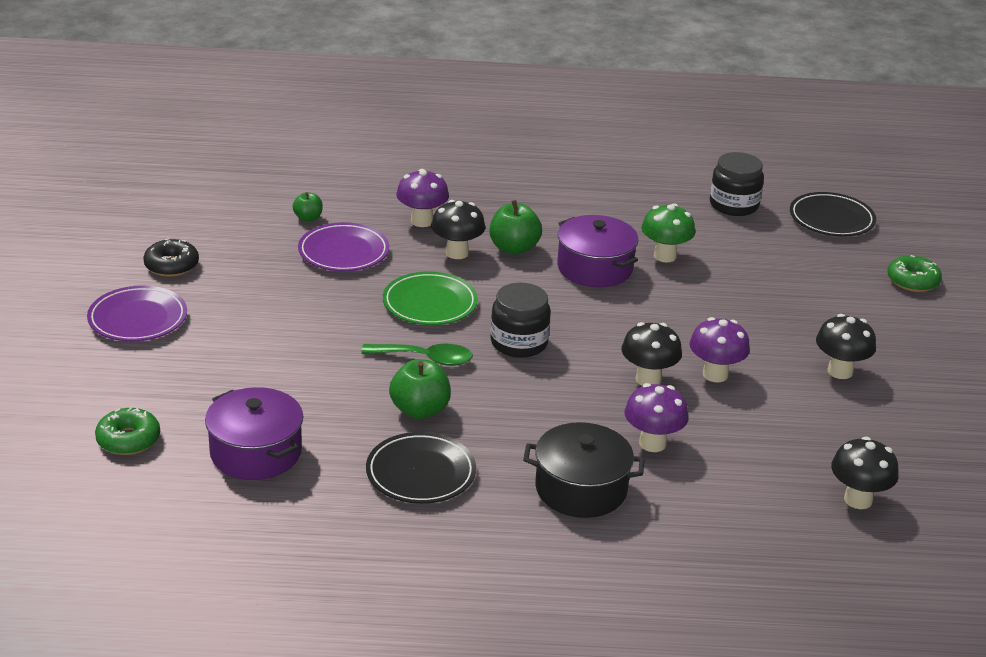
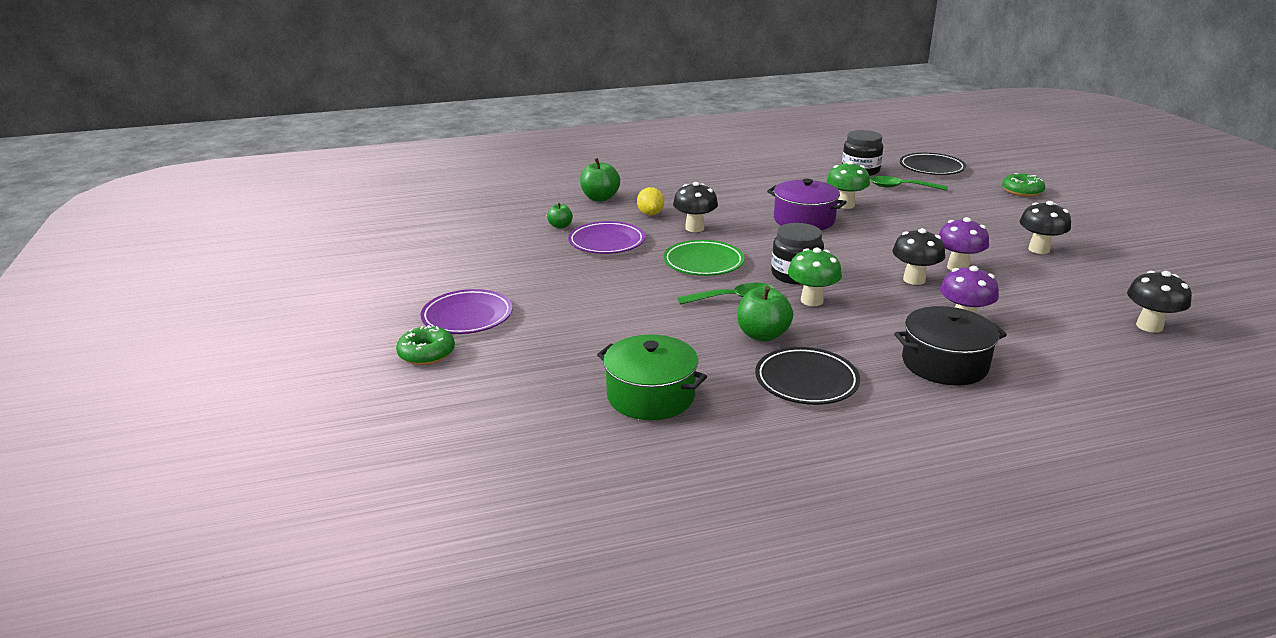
camera: 15 degrees left, 5 degrees down
green donut [95,408,160,455] -> green donut moved to [396,325,455,365]
black donut [143,238,199,277] -> none
purple pot [205,387,303,480] -> green pot [597,334,707,420]
purple mushroom [396,169,449,227] -> yellow lemon [637,187,664,215]
green apple [490,200,542,255] -> green apple moved to [580,158,620,201]
none -> green mushroom [788,248,842,306]
none -> green spoon [870,176,948,191]

